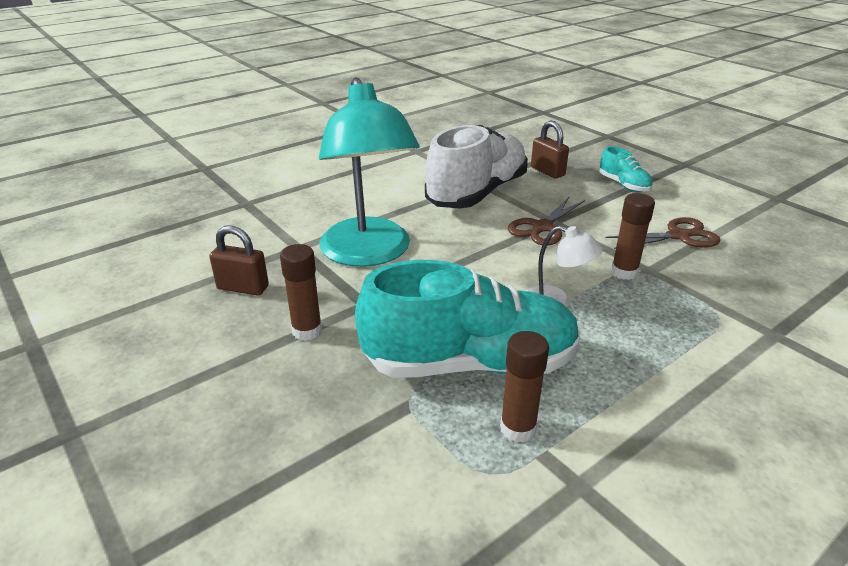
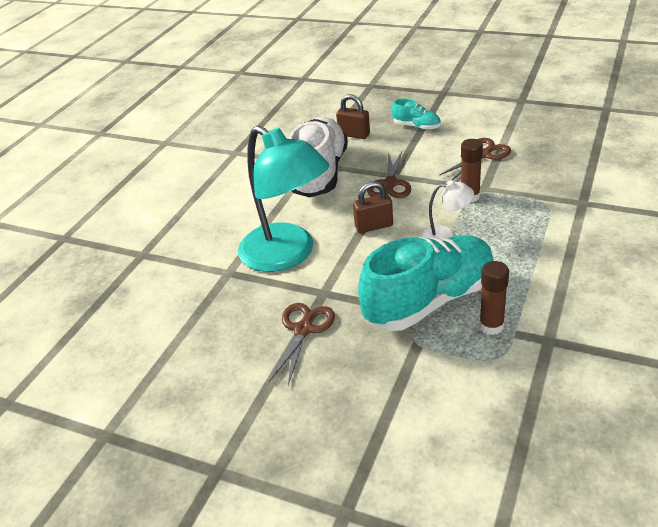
camera: 25 degrees left, 5 degrees up
brown padlock [209,225,269,296] -> brown padlock moved to [353,182,393,233]
brown glue stick [280,244,322,341] -> brown scissors [269,303,335,385]

